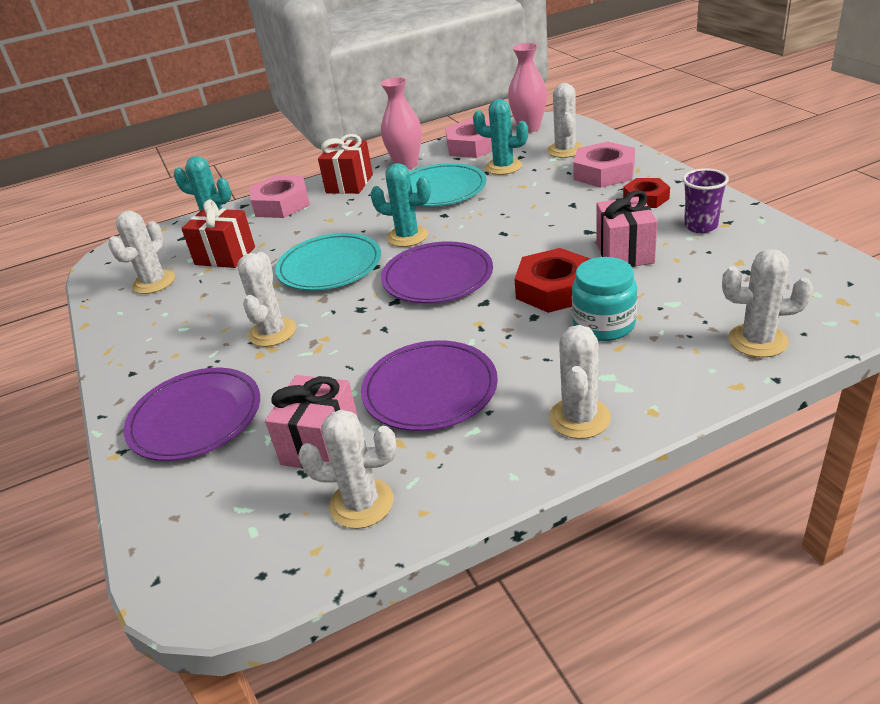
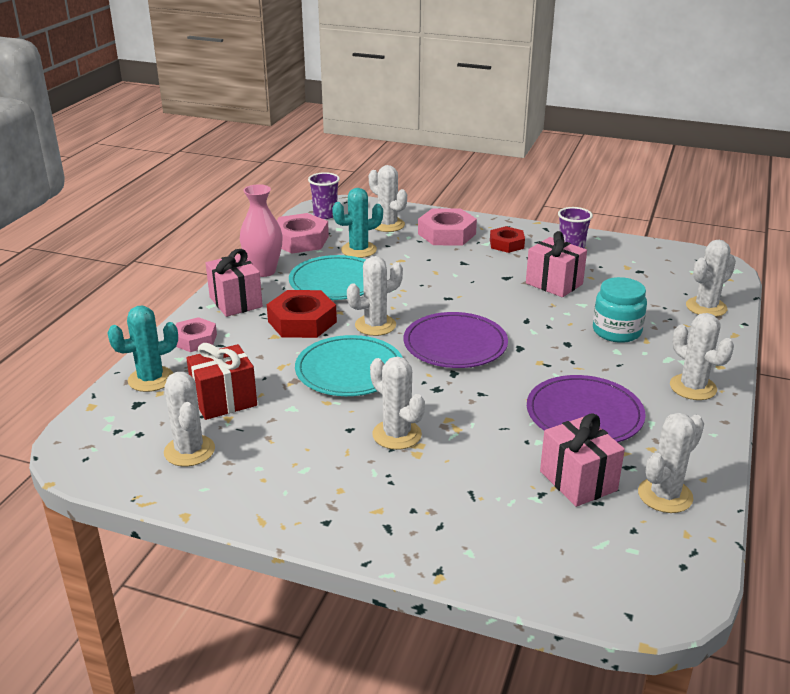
camera: 50 degrees left, 5 degrees down
purple plate [124,368,260,461] -> none
pink nut [249,175,310,218] -> pink nut [175,317,217,352], size x0.64
red gift [318,134,373,194] -> pink gift [206,249,263,317]
turquoise cactus [370,163,431,247] -> white cactus [347,256,403,336]
pink vase [508,43,547,133] -> purple cup [308,172,340,219]
red nut [514,248,590,313] -> red nut moved to [267,290,337,338]

